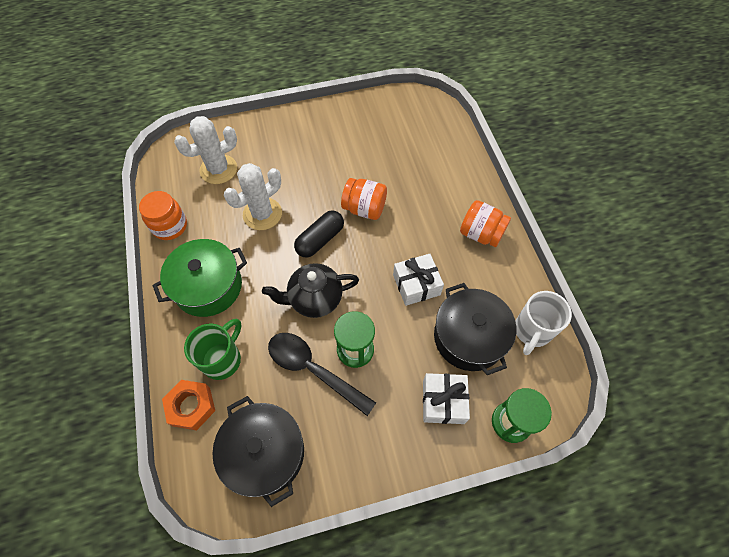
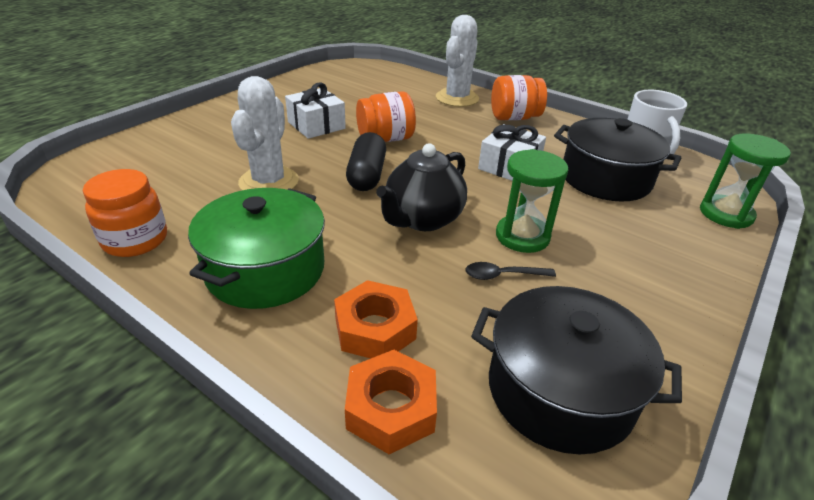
camera: 40 degrees left, 25 degrees down
white cactus [174,116,237,184] -> white cactus moved to [436,15,479,107]
green mug [184,319,242,380] -> orange nut [334,280,418,359]
black spoon [268,333,376,416] -> black spoon [465,262,556,280], size x0.47
white gift [423,373,470,424] -> white gift moved to [285,83,346,139]

